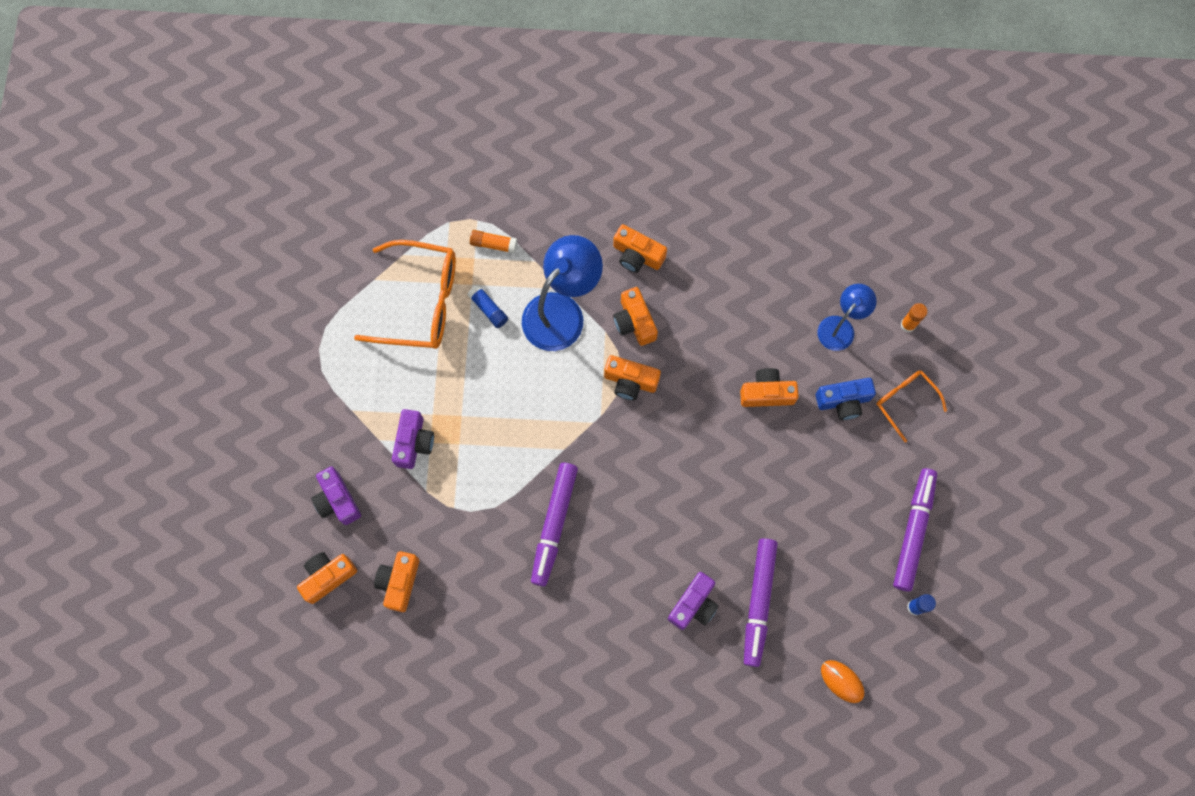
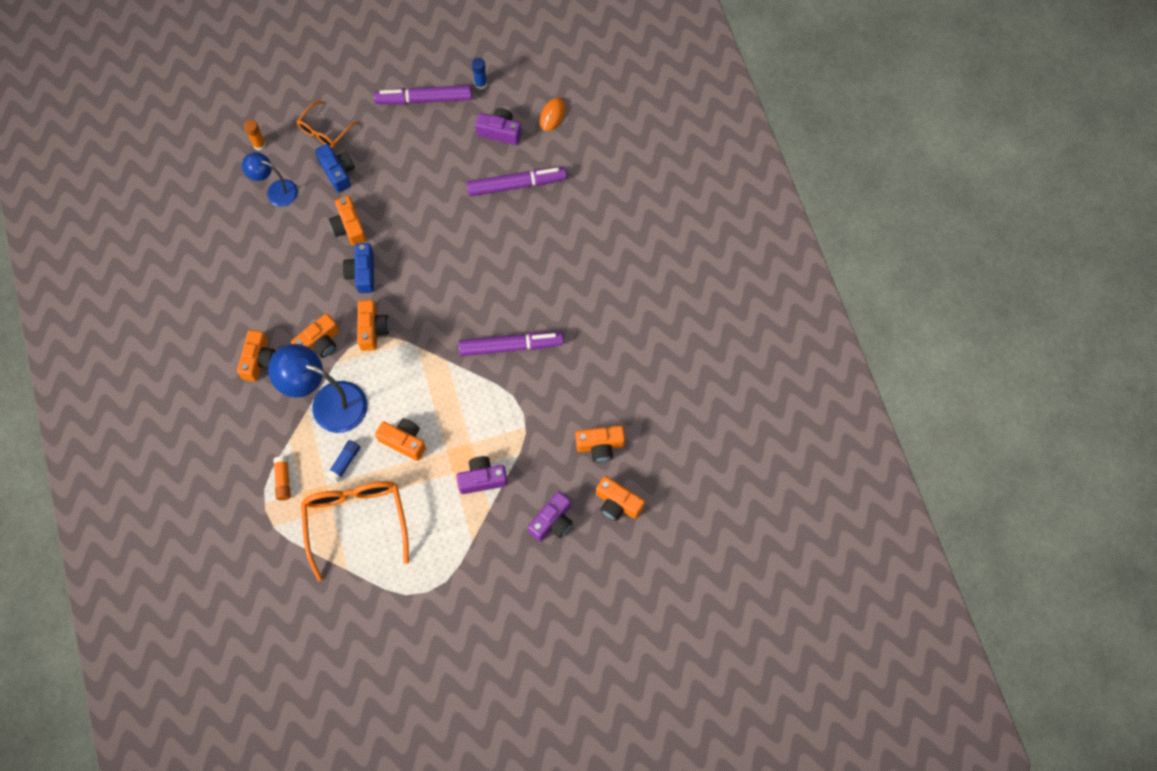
camera: 110 degrees left, 5 degrees down
purple camera [668,572,719,630] -> purple camera moved to [475,108,522,145]
none -> blue camera [343,243,374,293]
none -> orange camera [375,418,426,461]

